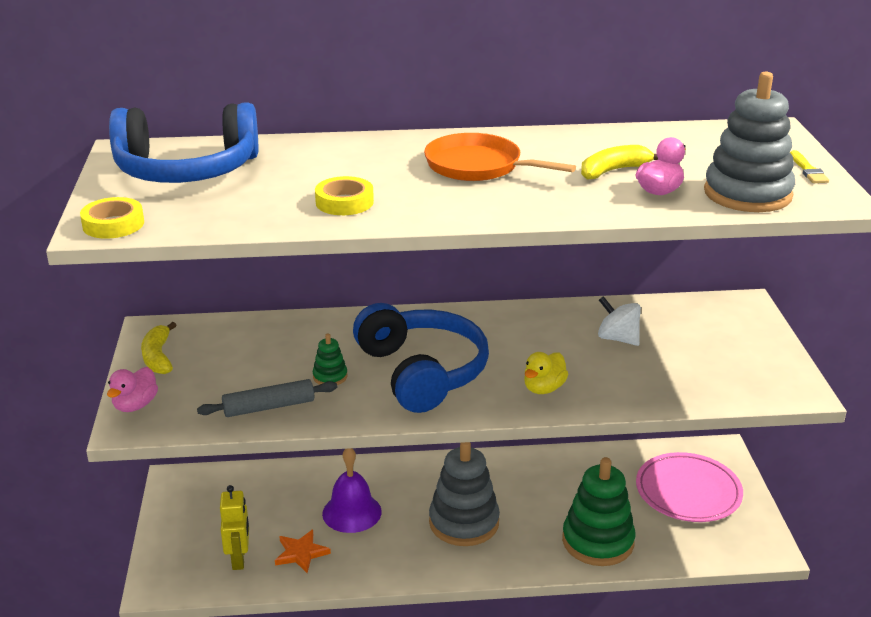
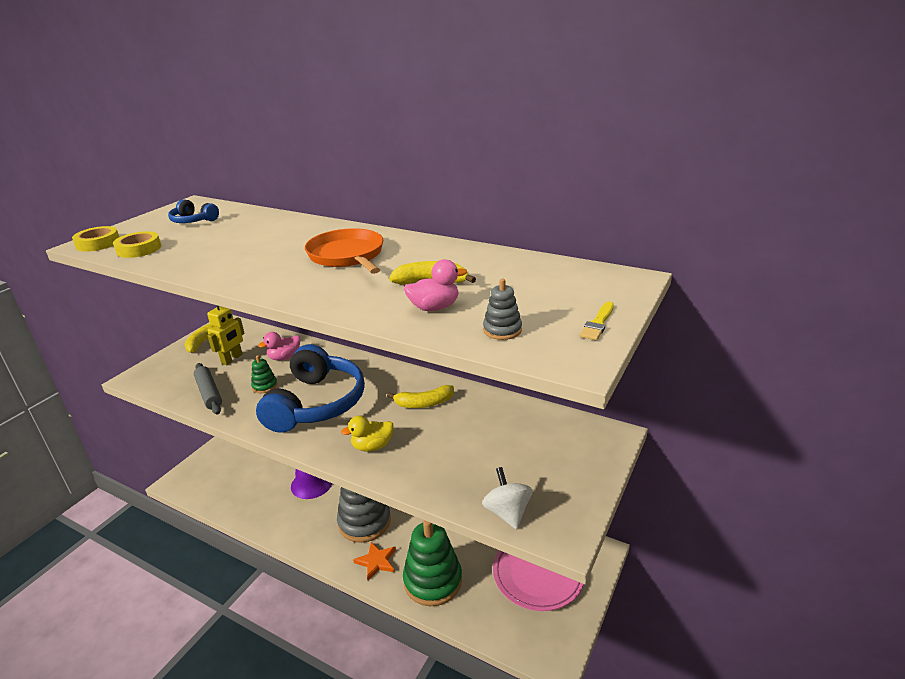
camera: 35 degrees right, 0 degrees up
pink duck [107,367,158,412] -> pink duck moved to [258,332,300,360]
blue headphones [109,102,258,183] -> blue headphones [168,199,219,223], size x0.44
grey rolling pin [197,379,337,417] -> grey rolling pin turned 45 degrees clockwise [194,363,222,414]
yellow robot [220,485,249,570] -> yellow robot moved to [207,306,245,365]
orange star [275,529,331,573] -> orange star moved to [353,542,396,580]
yellow tape [315,176,374,215] -> yellow tape moved to [113,231,161,258]
white spinning top [598,296,641,346] -> white spinning top moved to [482,467,533,529]
grey stacking toy [704,72,795,212] -> grey stacking toy [483,279,522,340], size x0.45
none -> yellow banana [387,385,454,408]

